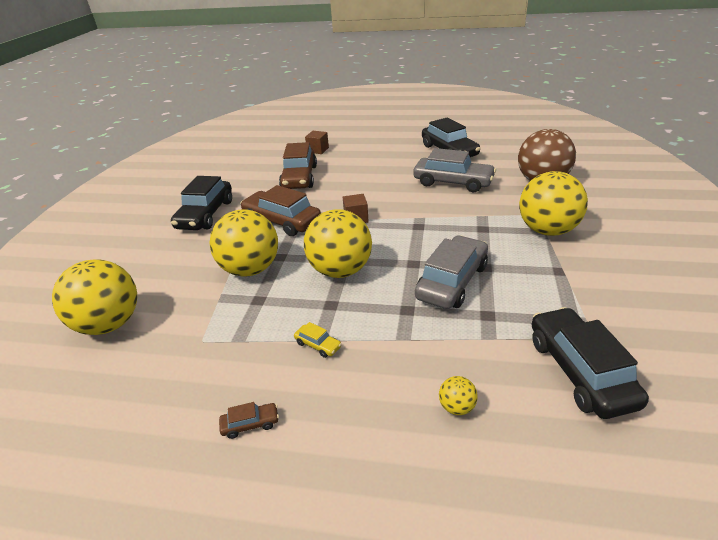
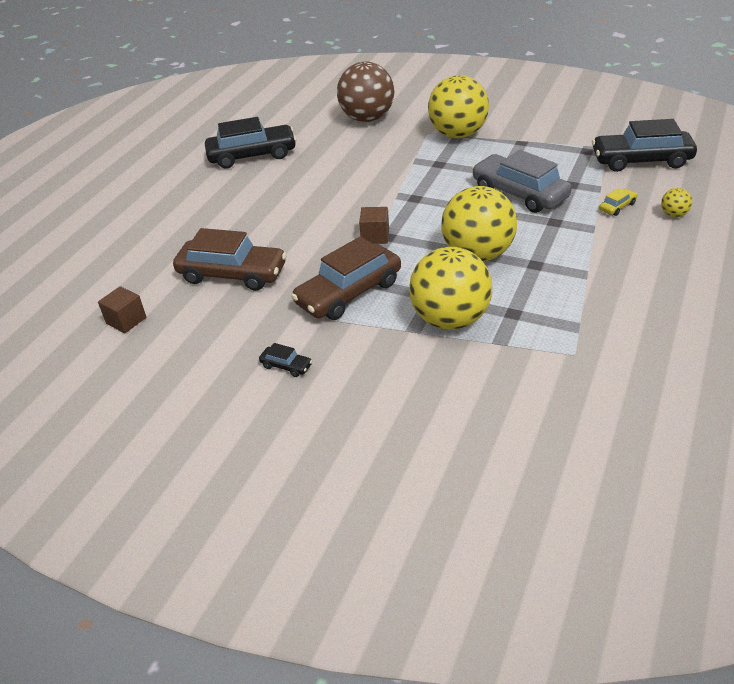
camera: 75 degrees left, 5 degrees up
yellow ball [52,259,137,335] -> none
black car [171,176,232,230] -> black car [259,343,312,377], size x0.42
brown car [219,402,279,439] -> none
yellow car [294,322,342,358] -> yellow car moved to [599,188,637,216]
brown cube [305,131,329,154] -> brown cube moved to [98,286,146,333]
grey car [413,148,496,192] -> none

